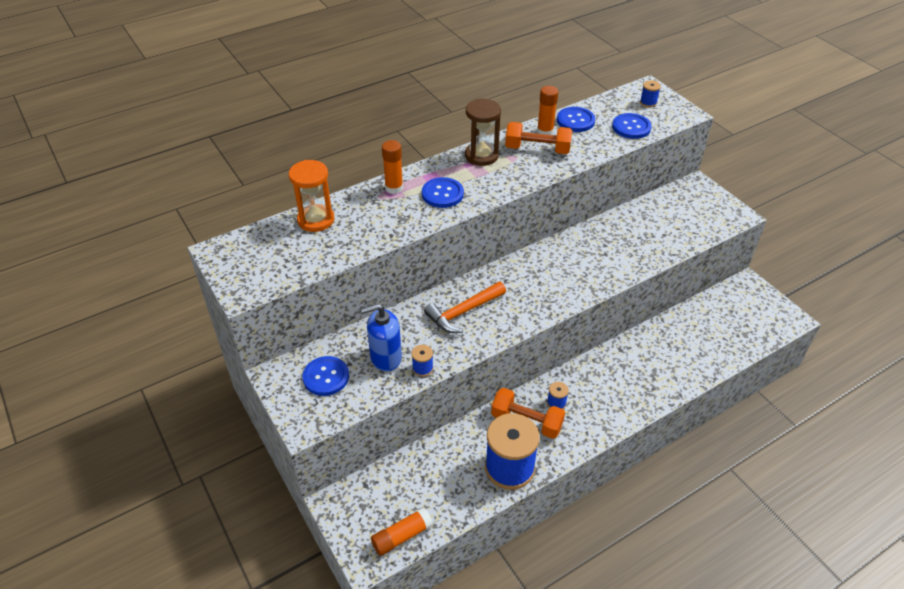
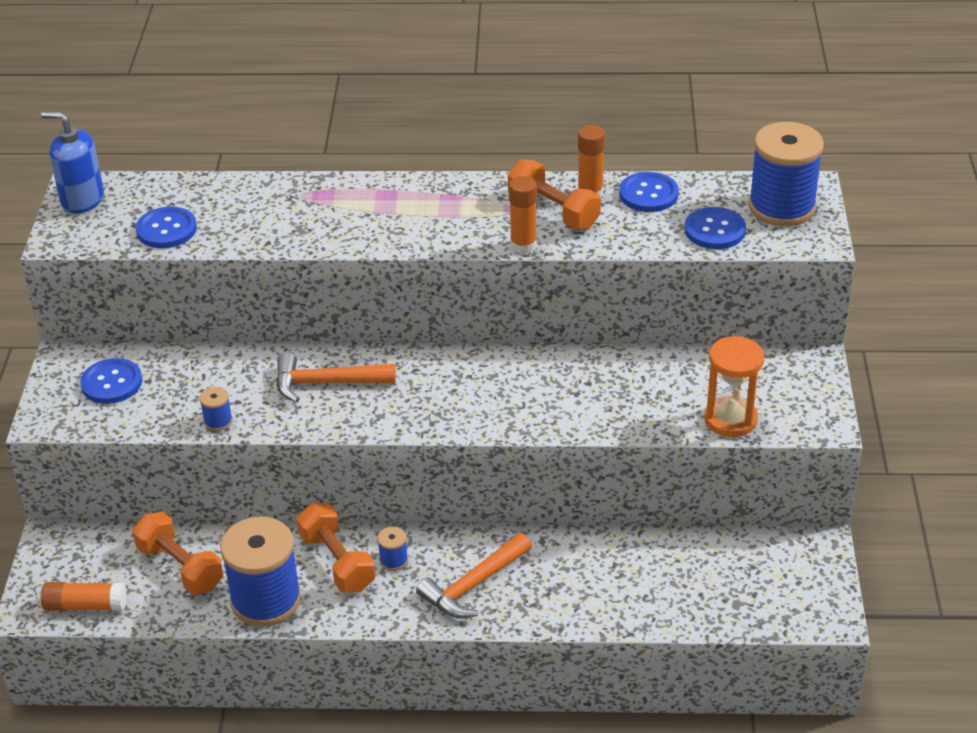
camera: 35 degrees right, 5 degrees down
orange hourglass [289,160,334,232] -> orange hourglass moved to [704,336,764,437]
blue soap dispenser [361,304,402,372] -> blue soap dispenser moved to [41,111,104,213]
orange glue stick [382,140,403,194] -> orange glue stick moved to [509,176,537,254]
blue button [422,177,464,208] -> blue button moved to [136,207,197,248]
brown hourglass [465,99,501,166] -> none
blue spool [640,80,661,107] -> blue spool [748,122,824,227], size x2.41
none -> orange dumbbell [132,512,223,595]
none -> orange hammer [416,533,532,618]

